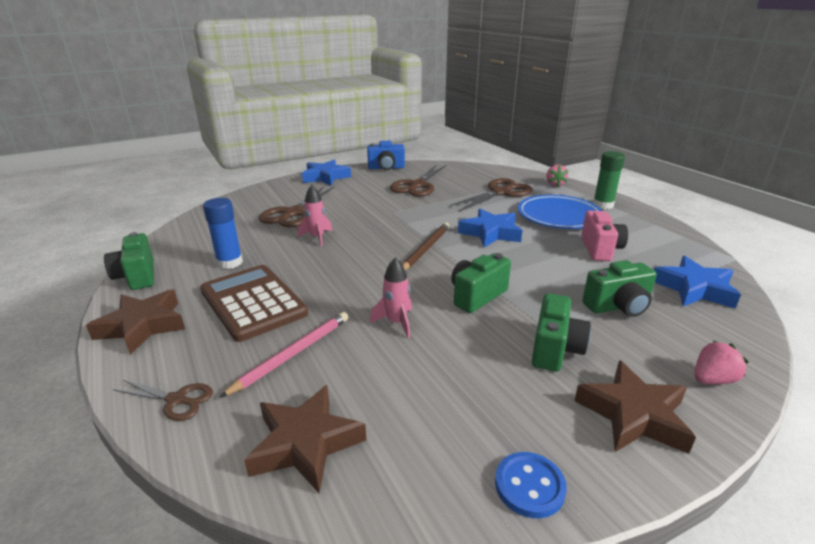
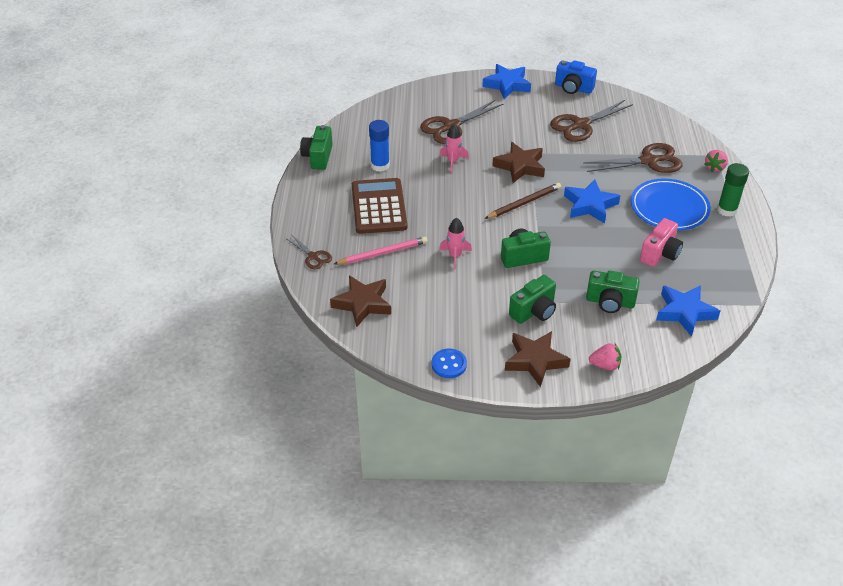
camera: 30 degrees right, 15 degrees up
brown star [86,289,185,355] -> brown star moved to [492,142,545,183]

